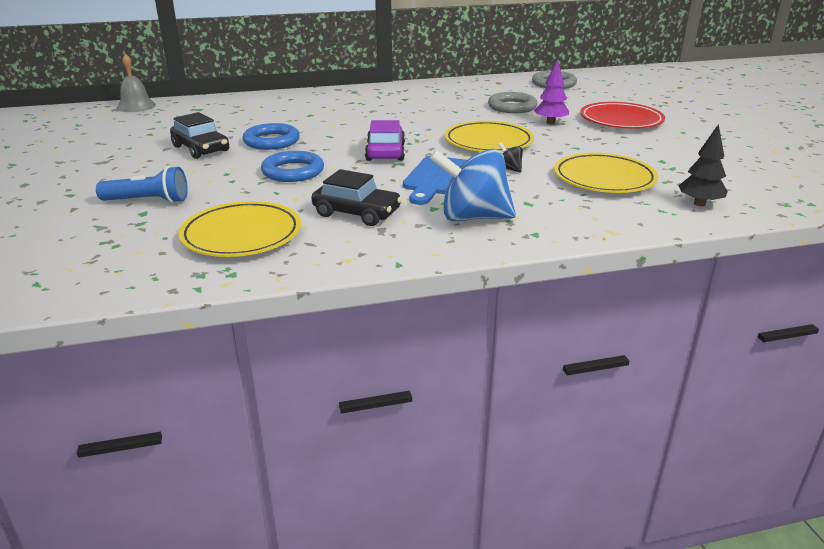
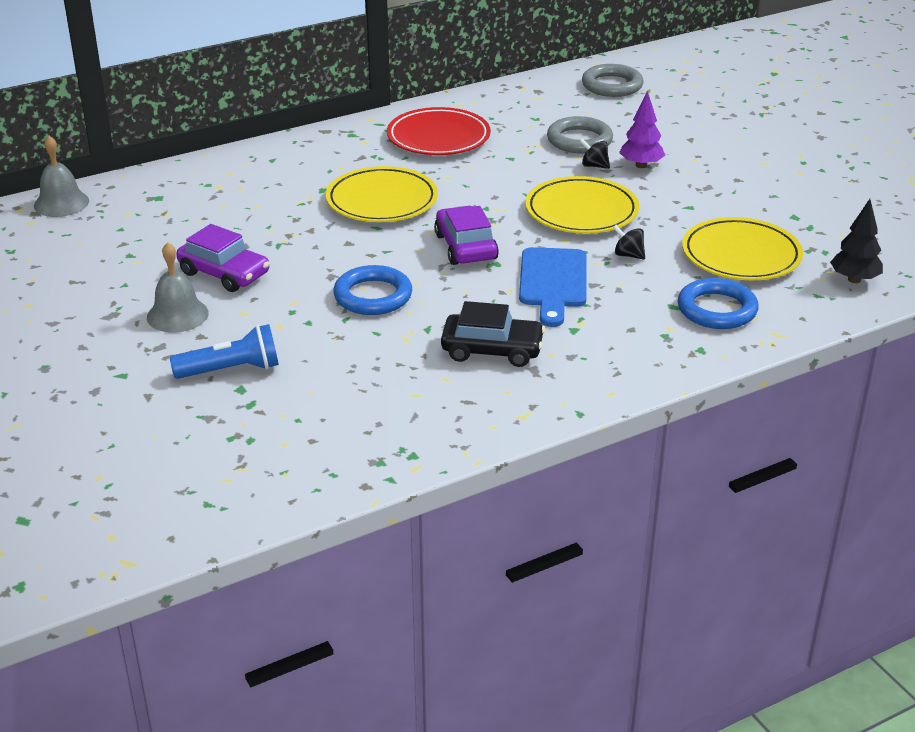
camera: 15 degrees left, 5 degrees up
black car [170,112,229,159] -> purple car [176,224,269,292]
yellow plate [178,201,301,257] -> yellow plate moved to [326,166,438,222]
blue ring [243,123,300,150] -> blue ring moved to [678,278,759,329]
blue spinning top [430,149,516,221] -> none
red plate [580,102,665,129] -> red plate moved to [387,107,491,155]
none -> grey bell [147,242,209,333]
none -> black spinning top [579,139,610,169]

